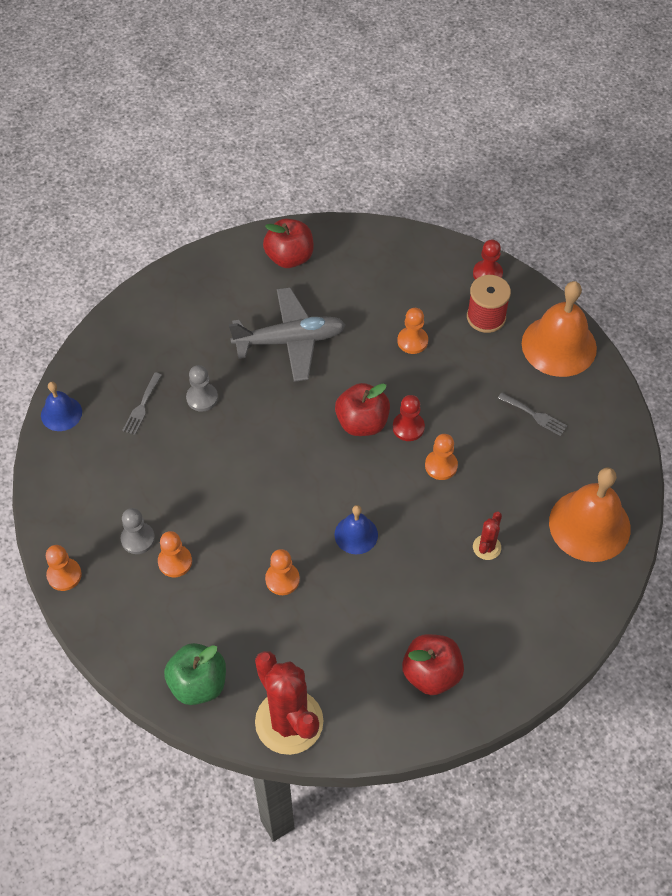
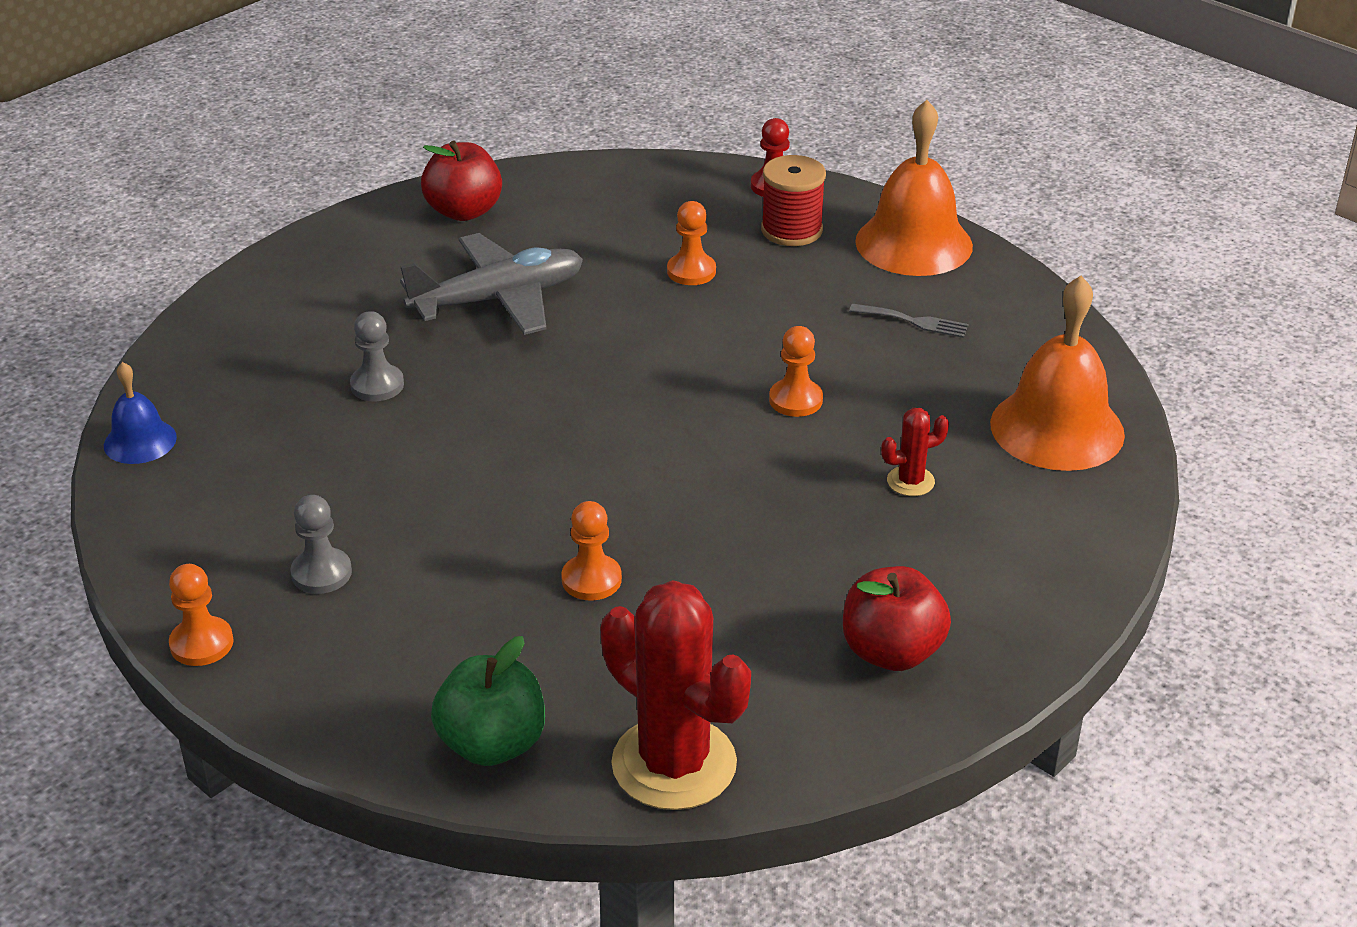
camera: 15 degrees left, 20 degrees down
grey fork [122,372,162,435] -> none
orange pawn [158,531,192,577] -> none
red apple [335,383,390,436] -> none
blue bell [335,505,378,554] -> none
red pawn [393,395,425,441] -> none
red cactus [473,512,502,560] -> red cactus turned 60 degrees clockwise [881,408,949,496]

